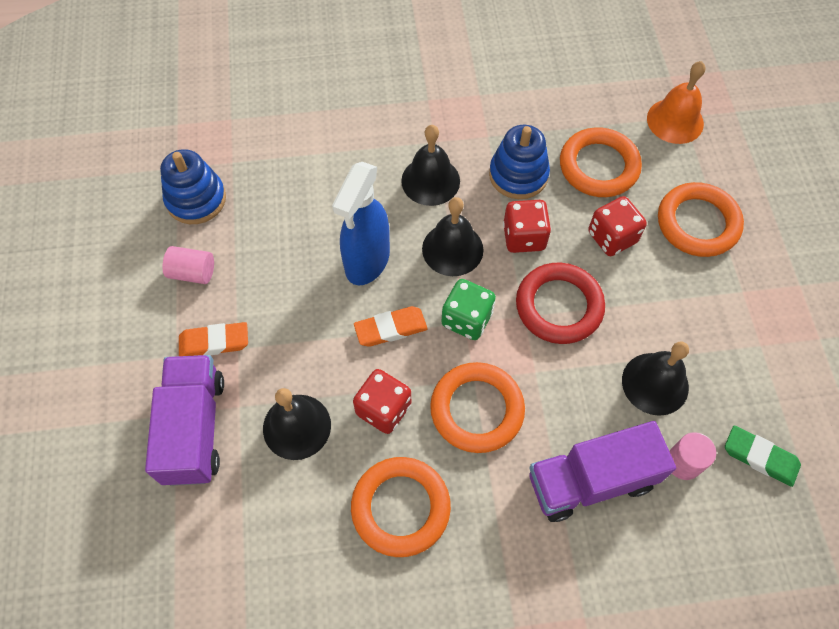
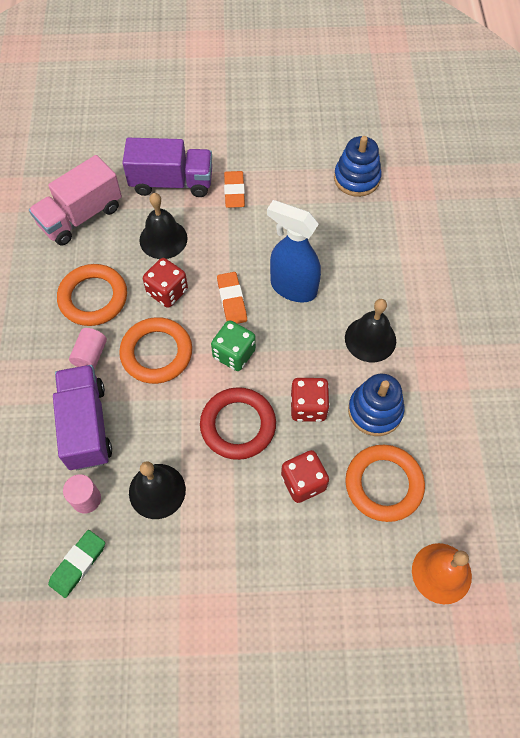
camera: 95 degrees right, 0 degrees up
pink cylinder [162,246,214,284] -> pink cylinder moved to [69,328,107,369]
black bell [422,197,484,276] -> none
orange ring [658,182,744,257] -> none
none -> pink truck [29,155,122,246]

